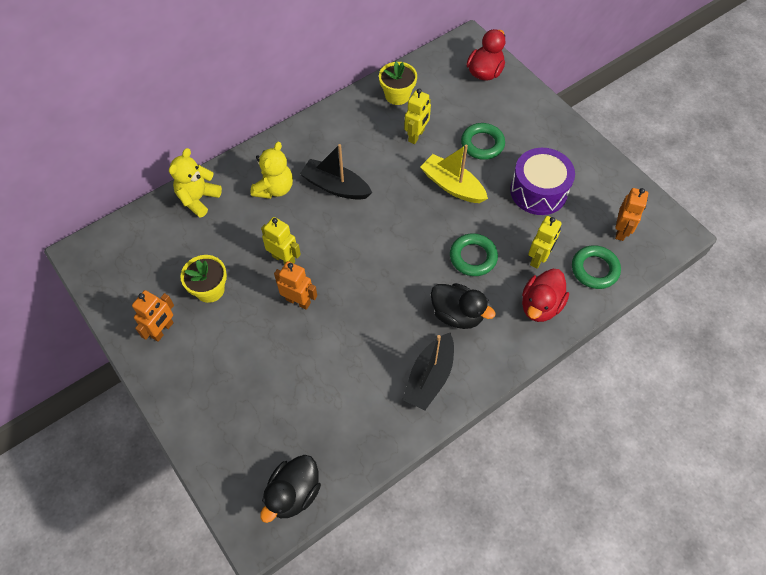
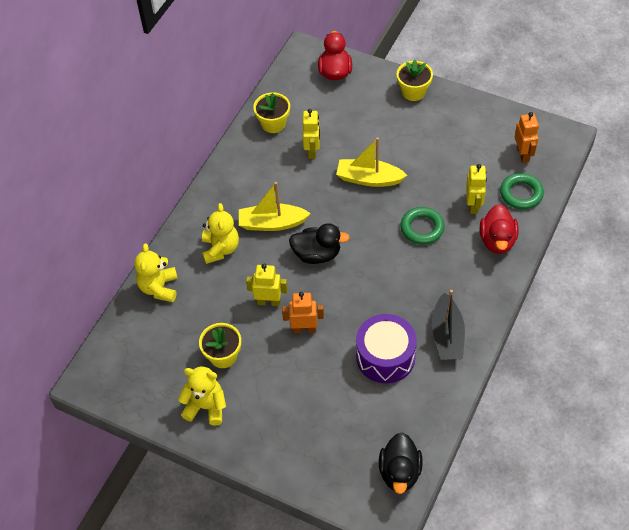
camera: 25 degrees left, 5 degrees down
orange robot [132,290,174,342] -> yellow teddy bear [178,367,226,426]
black boat [300,144,372,200] -> yellow boat [239,182,311,231]
black duck [431,283,496,329] -> black duck moved to [289,223,350,264]
green ring [461,123,505,160] -> none
purple drum [510,148,575,215] -> purple drum moved to [356,314,417,383]
none -> yellow flower pot [396,60,433,101]

